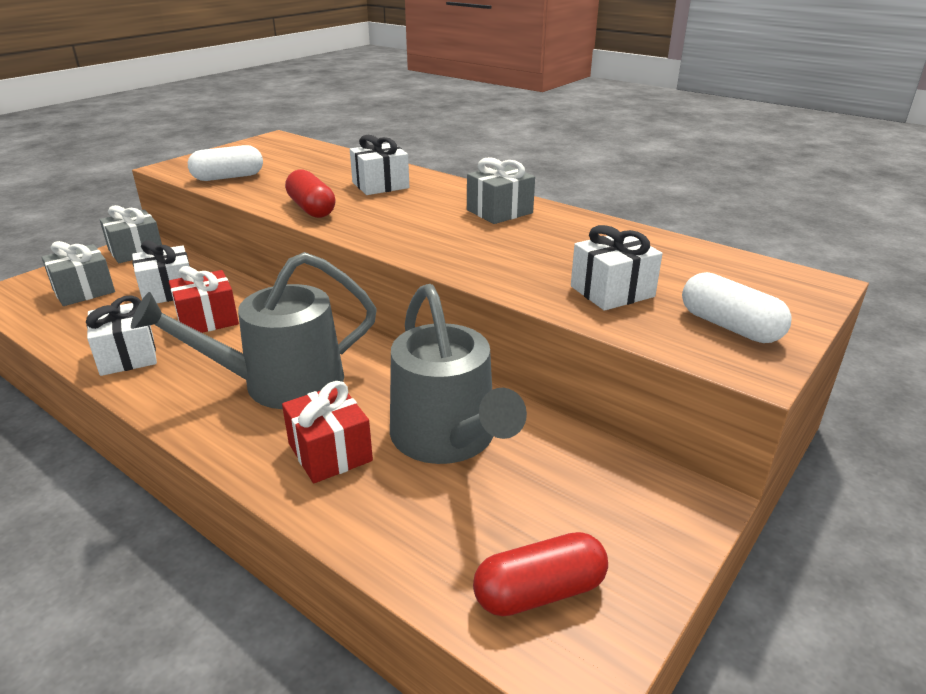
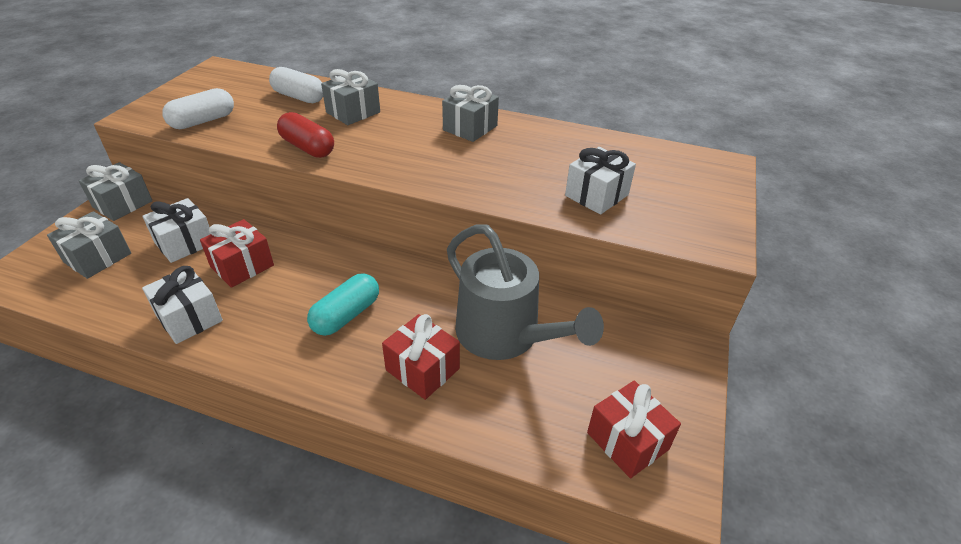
camera: 20 degrees left, 10 degrees up
grey watering can [131,252,377,409] -> turquoise capsule [307,273,379,336]
white gift [350,135,409,195] -> grey gift [321,69,380,125]
red capsule [473,532,608,616] -> red gift [587,381,681,478]
white capsule [682,272,792,343] -> white capsule moved to [269,67,323,103]

